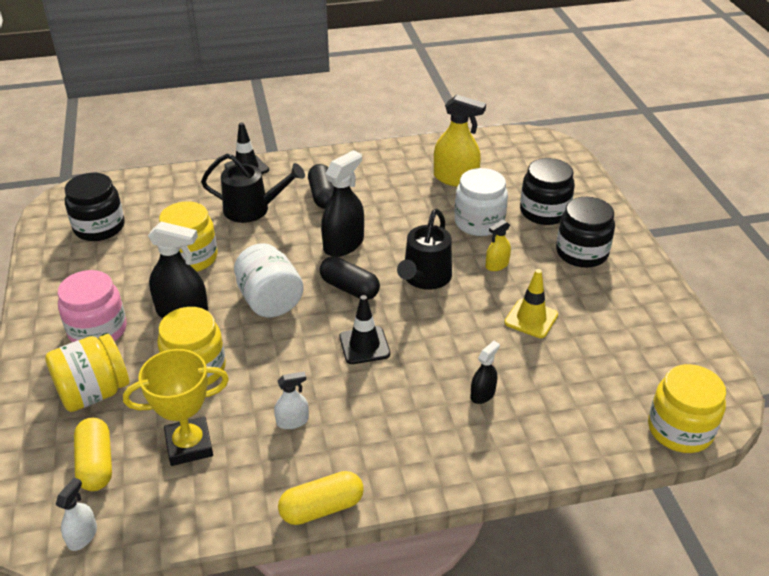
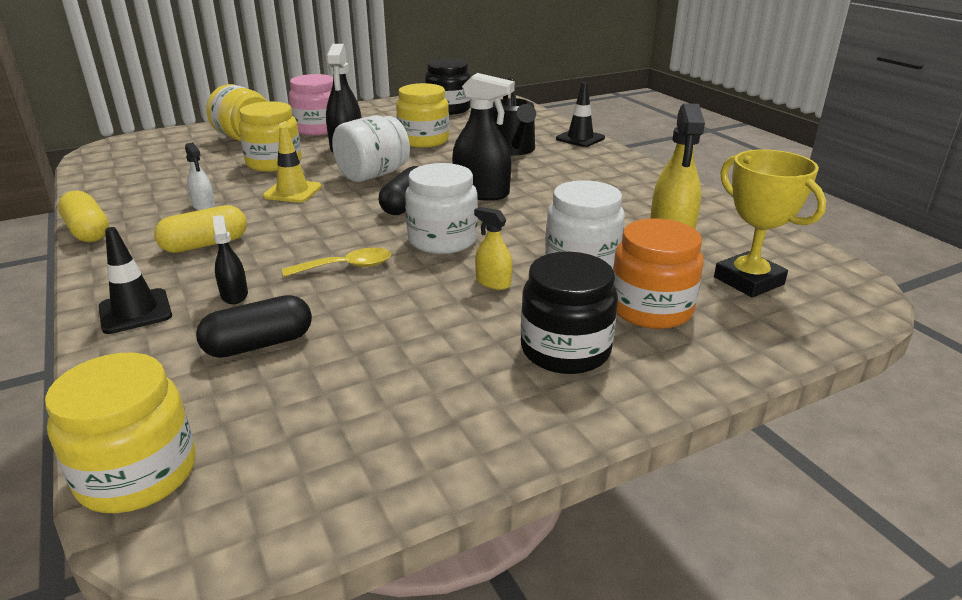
camera: 75 degrees right, 10 degrees down
white spray bottle [56,478,97,551] -> none
yellow capsule [74,418,112,491] -> yellow capsule moved to [154,205,247,253]
yellow trophy [123,349,229,466] -> yellow trophy moved to [714,150,826,298]
black capsule [308,164,334,209] -> black capsule moved to [196,295,312,358]
black traffic cone [339,295,390,364] -> black traffic cone moved to [99,227,172,334]
black watering can [397,209,452,290] -> white jar [405,163,478,254]
black spray bottle [470,341,500,404] -> black spray bottle turned 135 degrees counterclockwise [213,215,248,304]
yellow traffic cone [505,269,558,338] -> yellow traffic cone moved to [263,126,322,203]
black jar [520,158,575,225] -> orange jar [613,219,704,329]
none -> yellow spoon [282,248,391,277]

